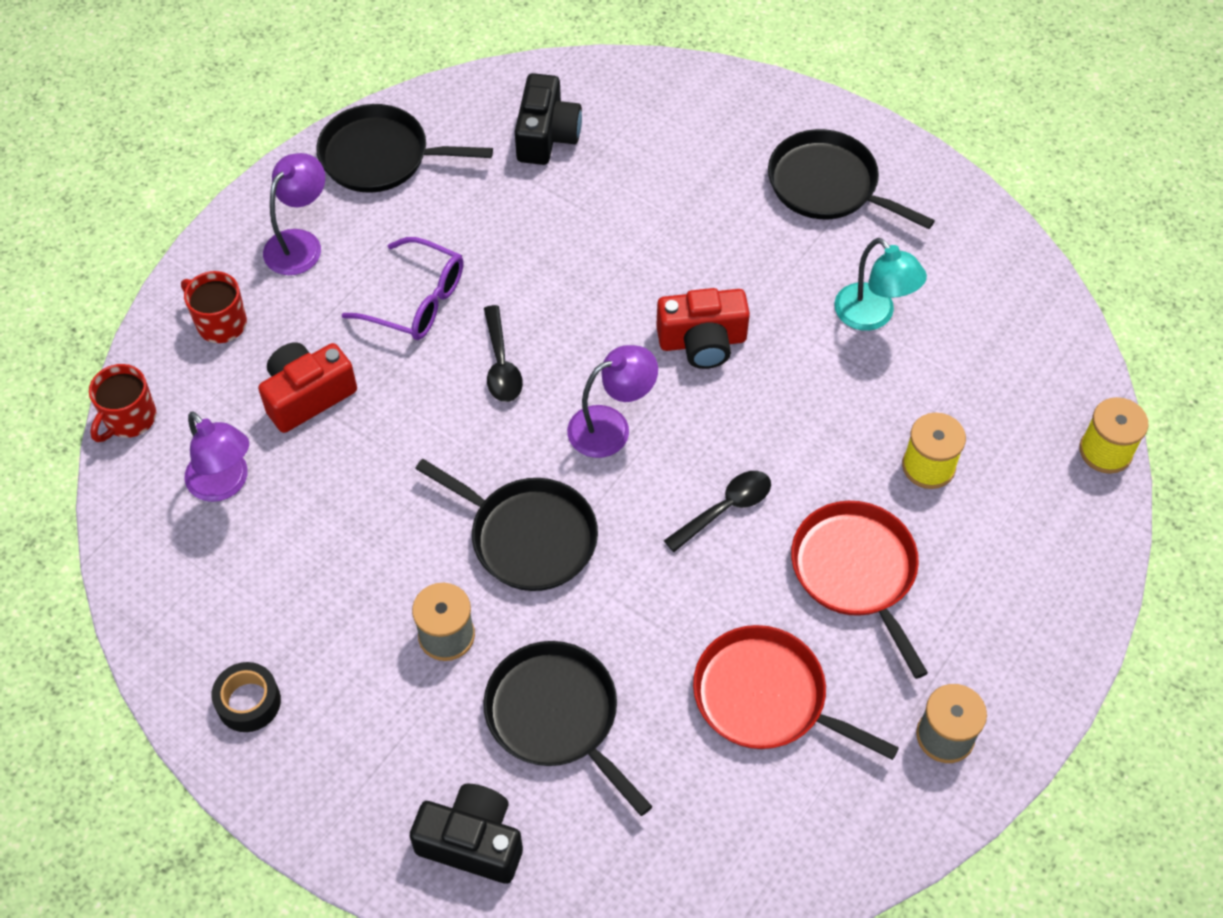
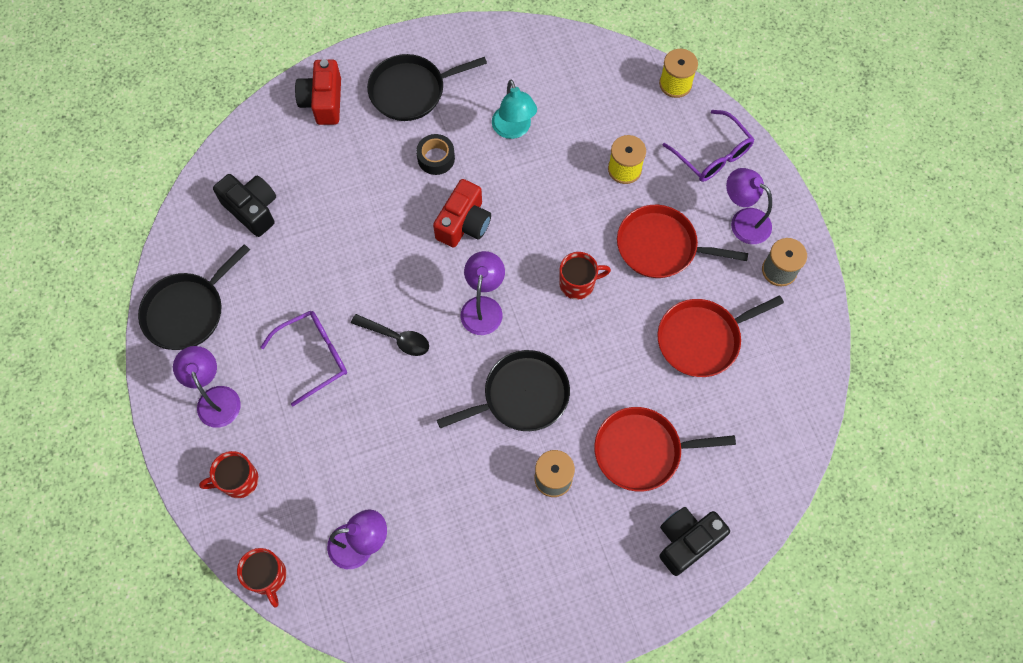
camera: 55 degrees left, 10 degrees up
black tape [212,662,281,732] -> black tape moved to [416,134,455,175]
red camera [258,342,357,433] -> red camera moved to [295,59,341,125]
black pan [483,641,652,816] -> red pan [594,407,736,492]
black spoon [664,471,771,552] -> red mug [559,252,611,300]
turquoise lamp [834,238,927,331] -> turquoise lamp turned 75 degrees clockwise [492,80,537,139]
none -> purple glasses [662,110,754,182]
none -> purple lamp [726,168,772,244]

